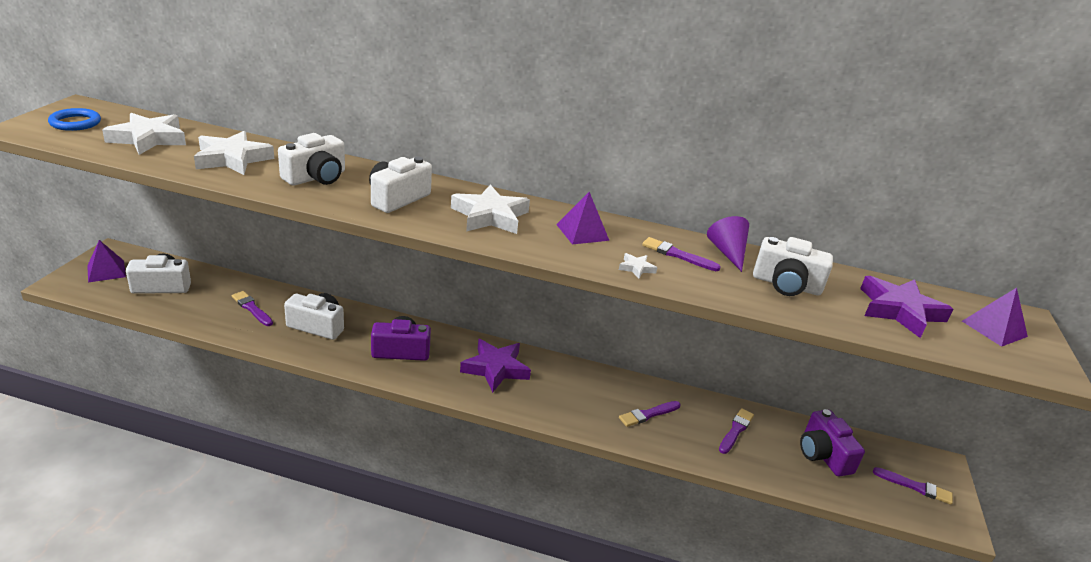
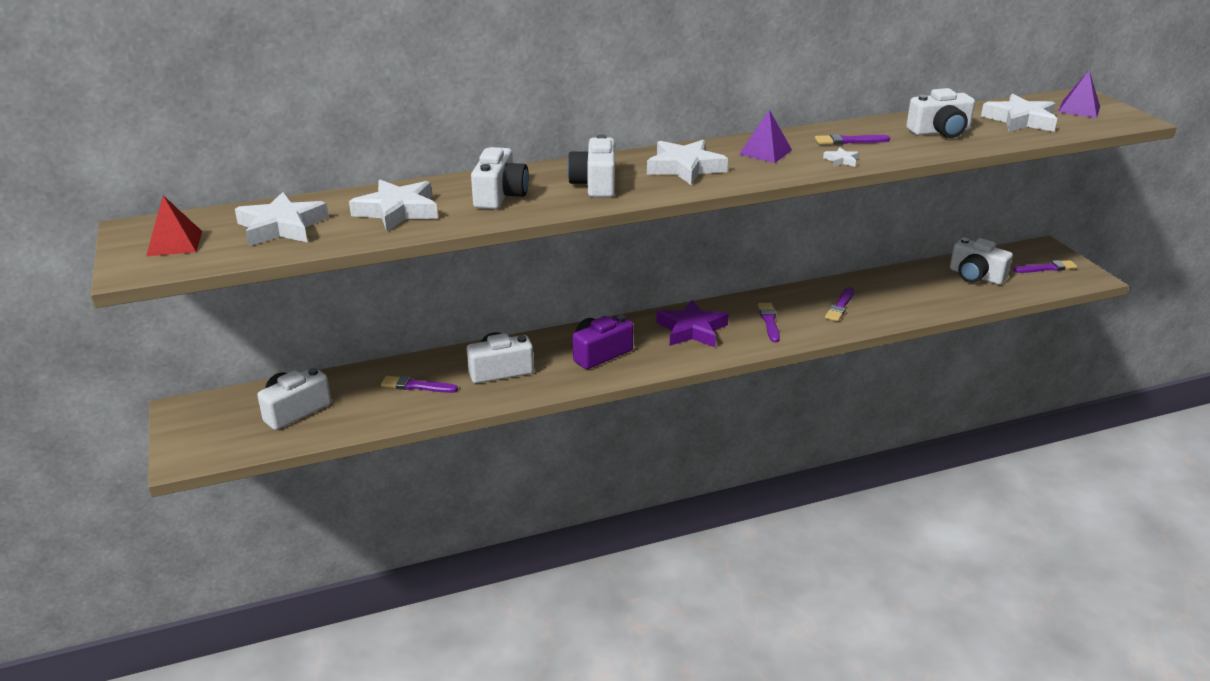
camera: 30 degrees left, 0 degrees up
blue ring [48,108,101,131] -> red pyramid [146,195,202,256]
purple pyramid [87,240,126,283] -> none
purple cone [707,216,749,272] -> none
purple brush [719,408,754,454] -> purple brush moved to [758,303,780,342]
purple camera [800,409,865,476] -> white camera [950,238,1013,285]
purple star [860,276,953,338] -> white star [981,94,1057,132]

